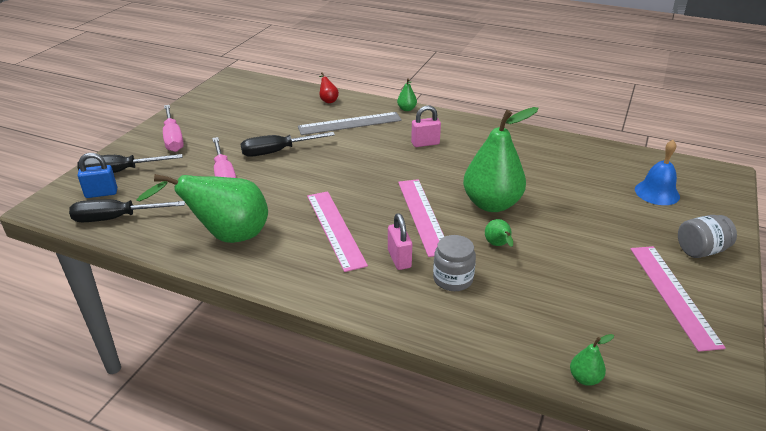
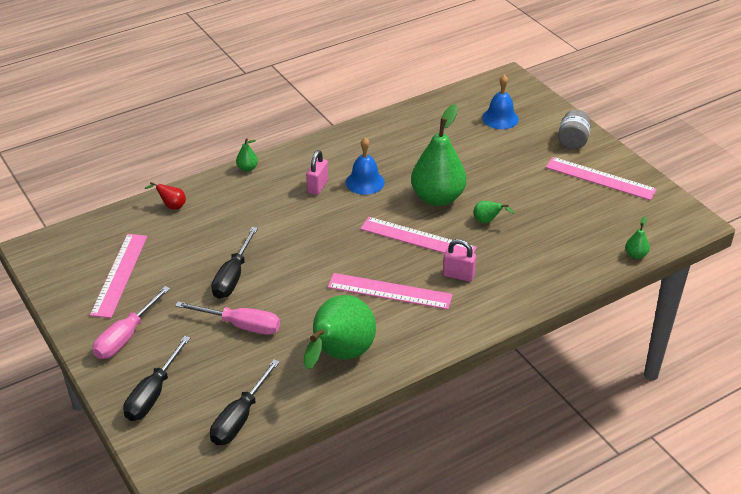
camera: 55 degrees left, 5 degrees up
blue padlock [78,153,117,198] -> none
pink screwdriver [163,105,184,152] -> pink screwdriver turned 105 degrees clockwise [93,286,170,359]
grey ruler [298,112,402,135] -> none
grey jar [433,235,476,291] -> none
none -> pink ruler [90,234,147,318]
none -> blue bell [346,137,385,195]

